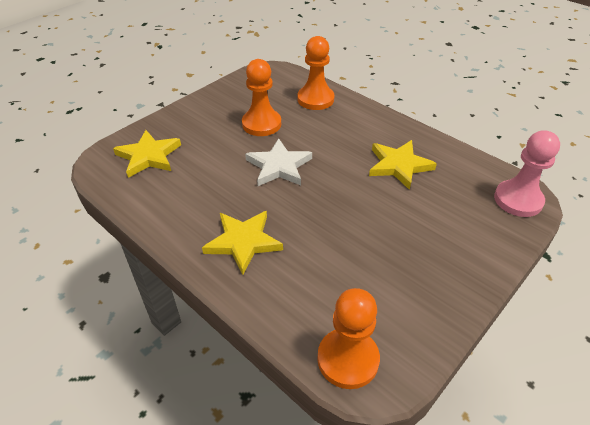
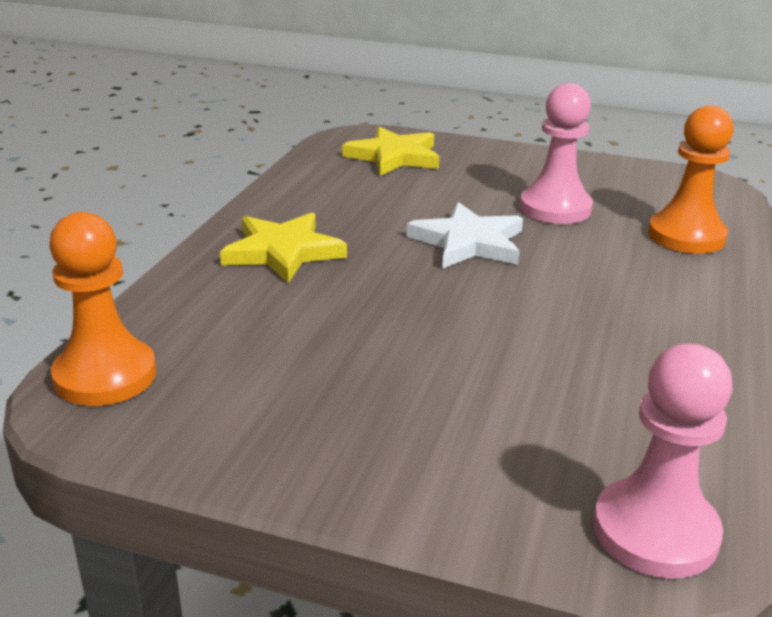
camera: 65 degrees right, 15 degrees down
orange pawn [242,59,281,136] -> pink pawn [520,83,593,224]
yellow star [369,140,437,190] -> none

